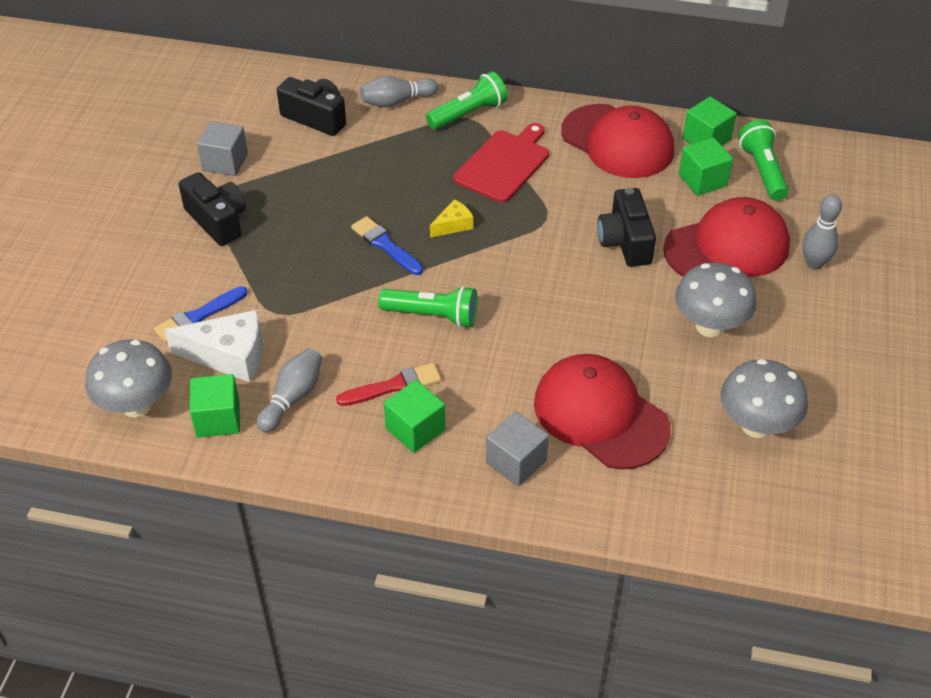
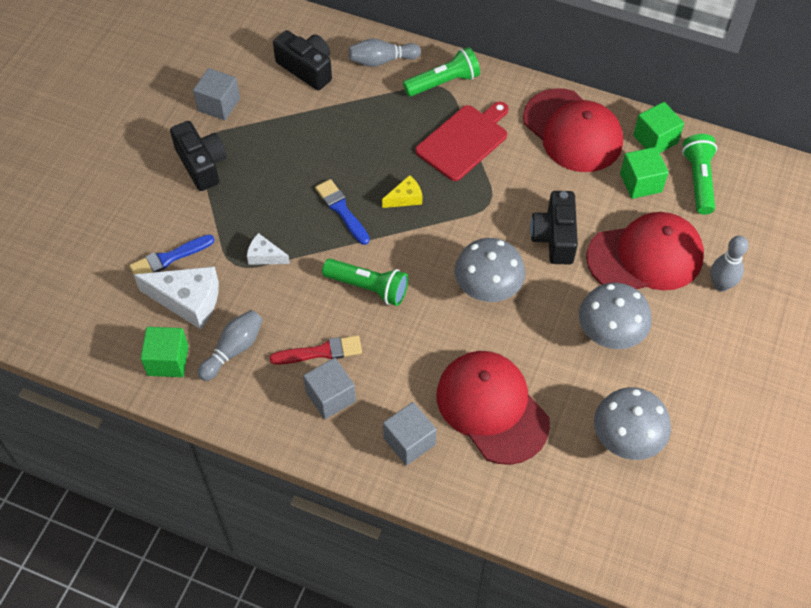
camera: 10 degrees right, 10 degrees up
grey mushroom [85,339,172,417] -> grey mushroom moved to [455,238,525,302]
green cube [384,380,445,453] -> grey cube [303,358,356,419]
none -> white cheese [247,233,290,265]

